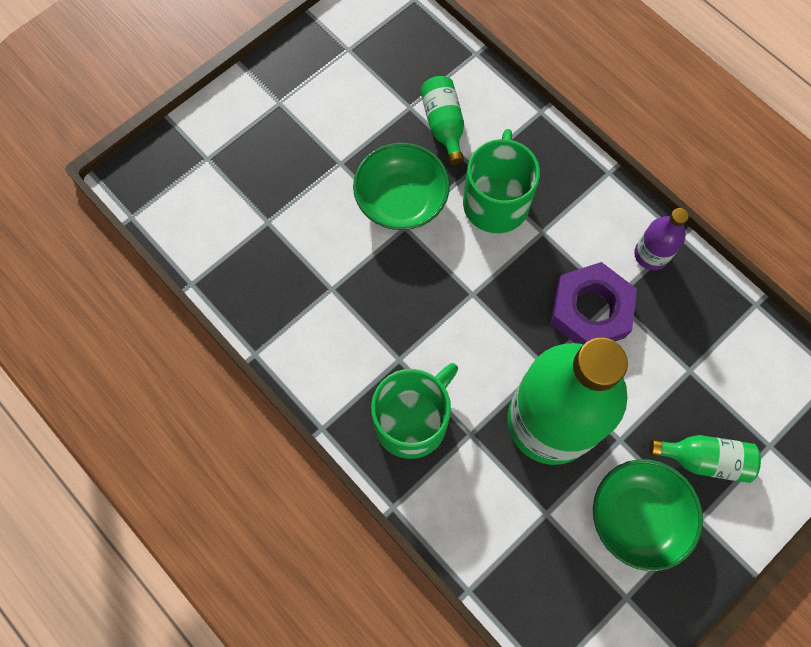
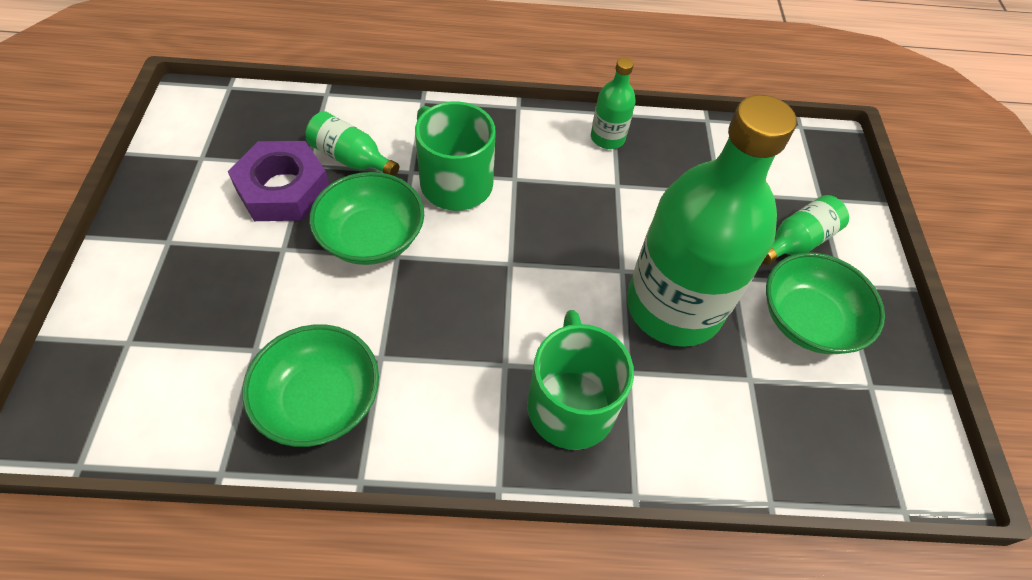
camera: 50 degrees left, 15 degrees down
purple nut [551,262,637,344] -> purple nut moved to [228,141,329,221]
purple bottle [634,208,689,270] -> green bottle [591,58,636,149]
none -> green bowl [242,324,379,447]

